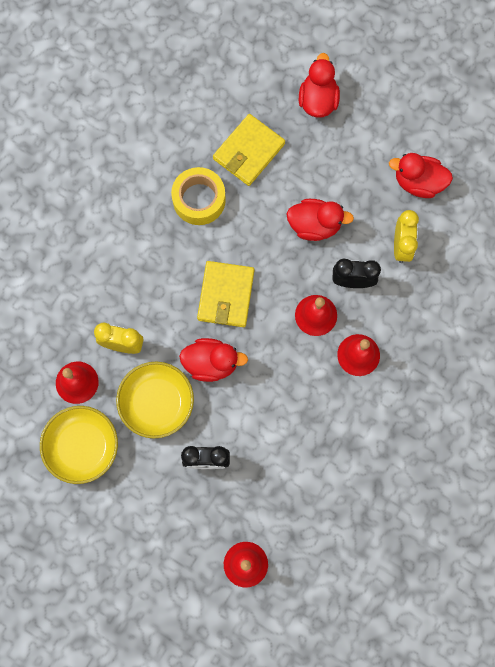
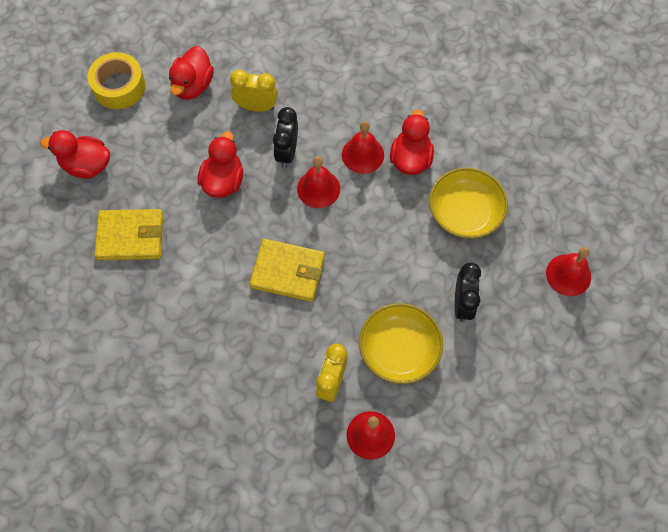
camera: 85 degrees left, 10 degrees down
yellow bowl [40,406,118,484] -> yellow bowl moved to [429,168,508,239]
yellow tape [171,167,226,225] -> yellow tape moved to [87,52,146,109]
red duck [179,338,248,382] -> red duck moved to [390,109,434,175]
yellow wallet [213,114,285,186] -> yellow wallet turned 45 degrees counterclockwise [94,209,163,260]

